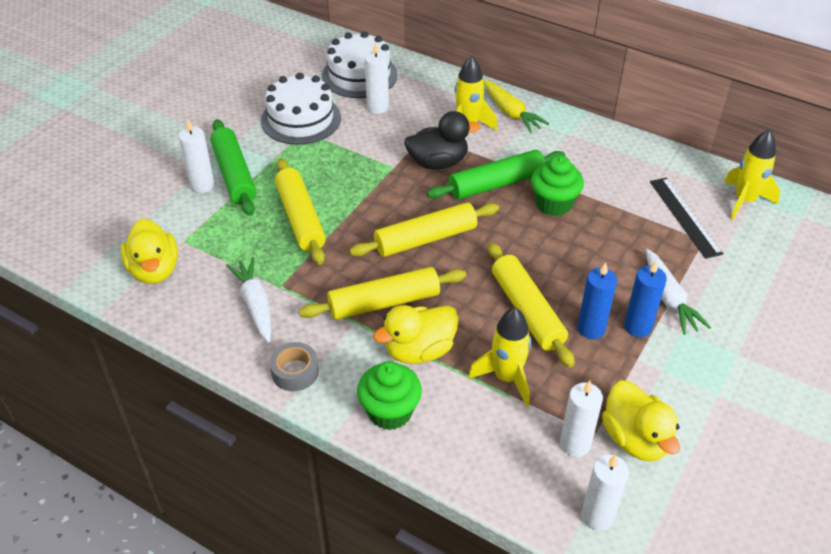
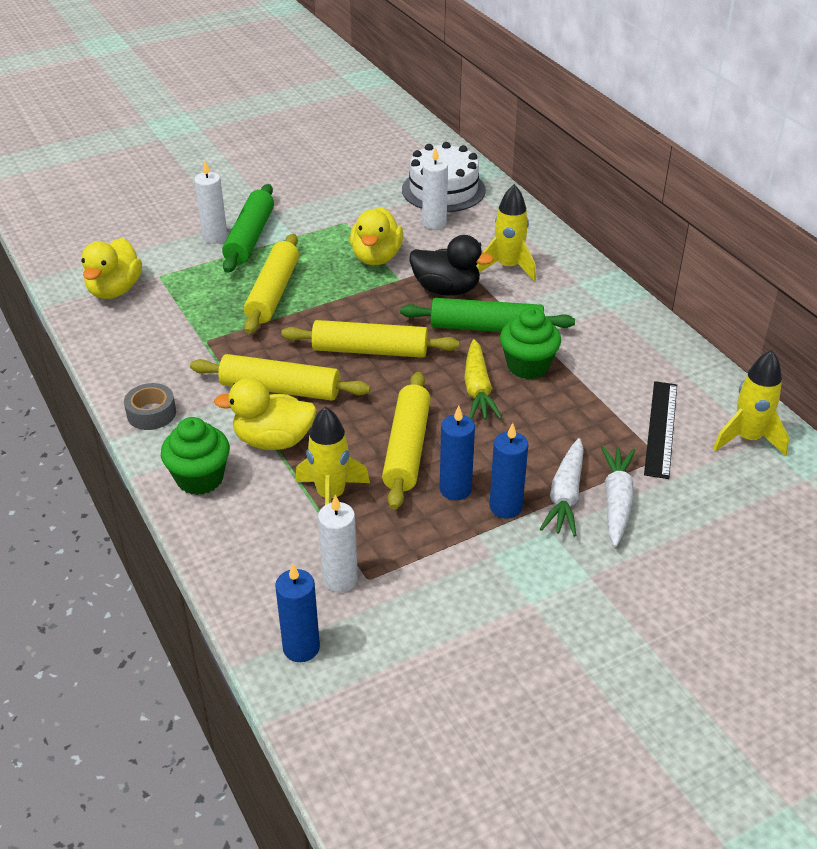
camera: 30 degrees right, 5 degrees down
white carrot [226,257,271,343] -> white carrot moved to [601,446,635,547]
white cake [261,73,341,145] -> none
yellow carrot [483,80,549,133] -> yellow carrot moved to [464,339,502,420]
white candle [581,454,629,531] -> blue candle [275,564,320,662]
yellow duck [602,380,680,462] -> yellow duck moved to [350,207,403,265]

